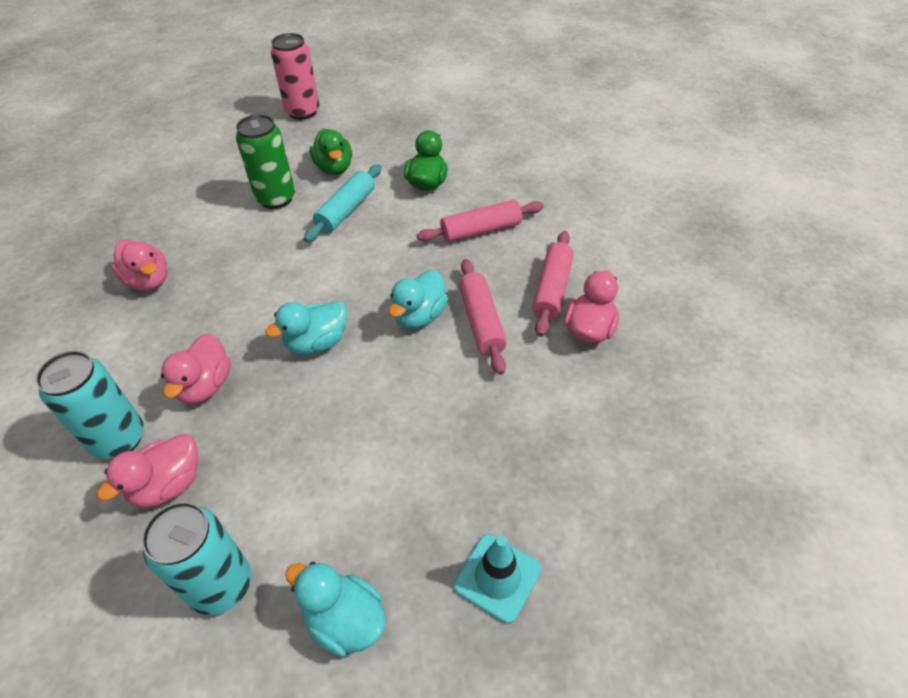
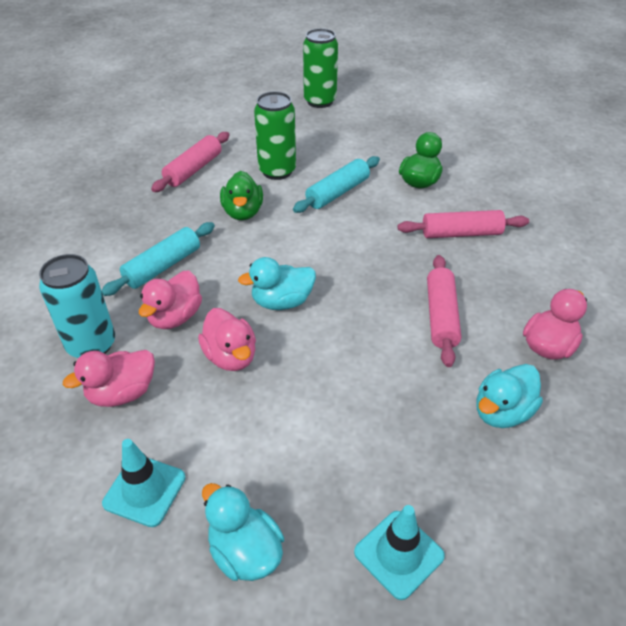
camera: 15 degrees right, 5 degrees down
pink duck [111,239,167,291] -> pink duck moved to [198,308,256,371]
turquoise can [141,502,251,615] -> turquoise traffic cone [102,439,185,527]
pink can [271,33,320,120] -> green can [303,28,338,108]
green duck [310,128,352,175] -> green duck moved to [220,171,263,220]
turquoise duck [389,270,448,329] -> turquoise duck moved to [477,364,543,428]
pink rolling pin [532,231,573,337] -> pink rolling pin moved to [151,132,229,192]
none -> turquoise rolling pin [101,222,215,296]

